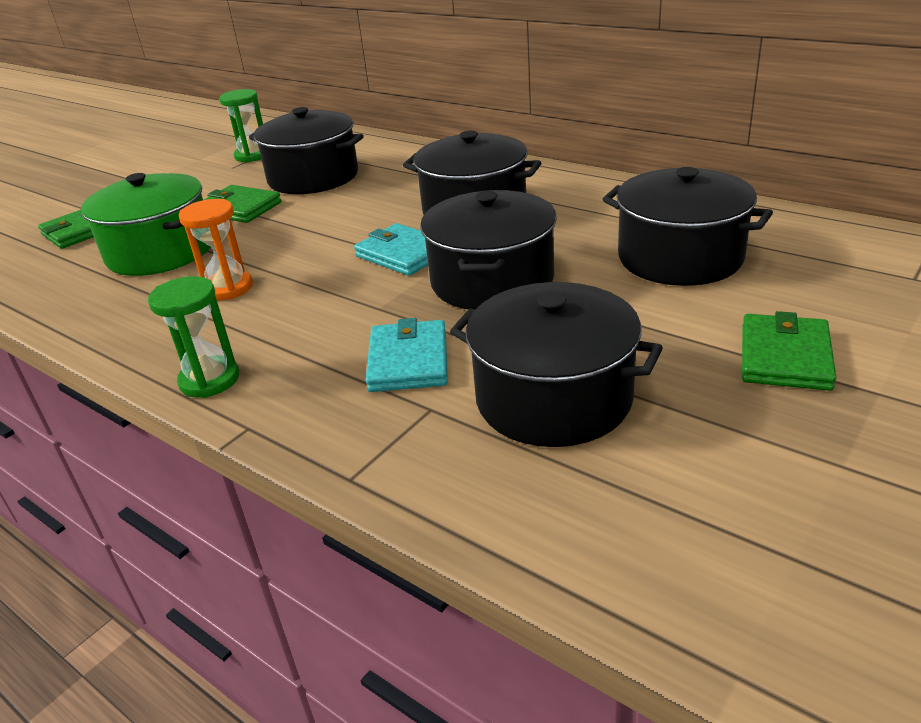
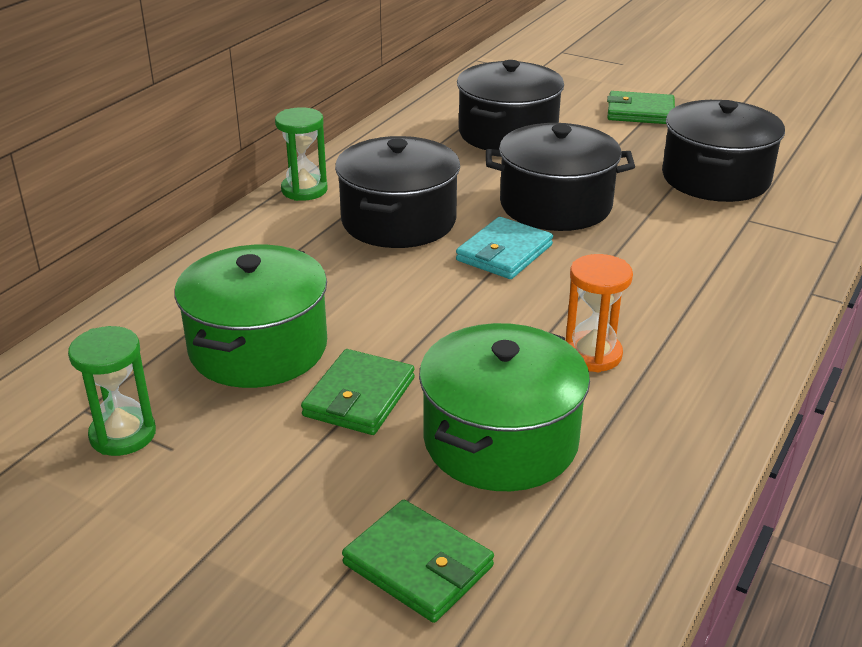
camera: 100 degrees left, 0 degrees up
green hourglass [148,276,239,398] -> green hourglass moved to [275,107,328,201]
black pot [249,107,364,194] -> green pot [175,245,327,388]
turquoise wallet [365,318,448,392] -> none

